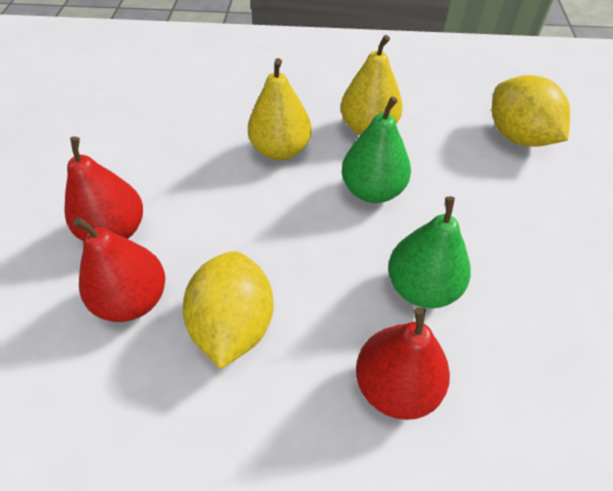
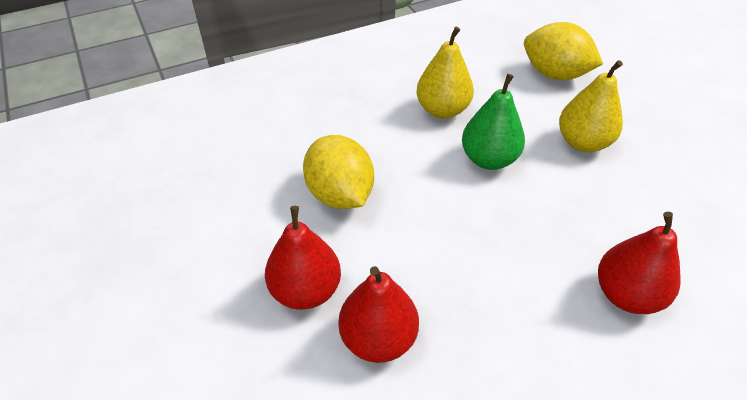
camera: 30 degrees left, 5 degrees down
yellow lemon [183,251,274,369] -> yellow lemon moved to [303,135,374,209]
yellow pear [248,58,312,160] -> yellow pear moved to [559,60,623,152]
green pear [388,196,471,308] -> none

